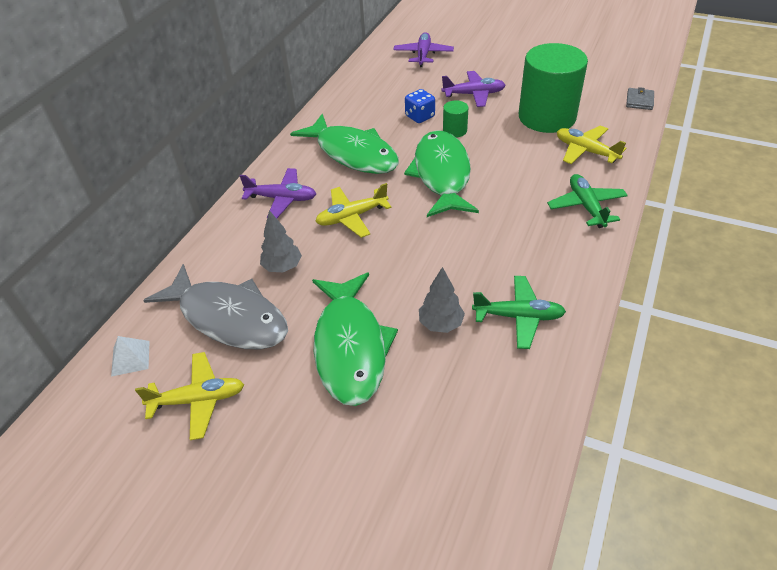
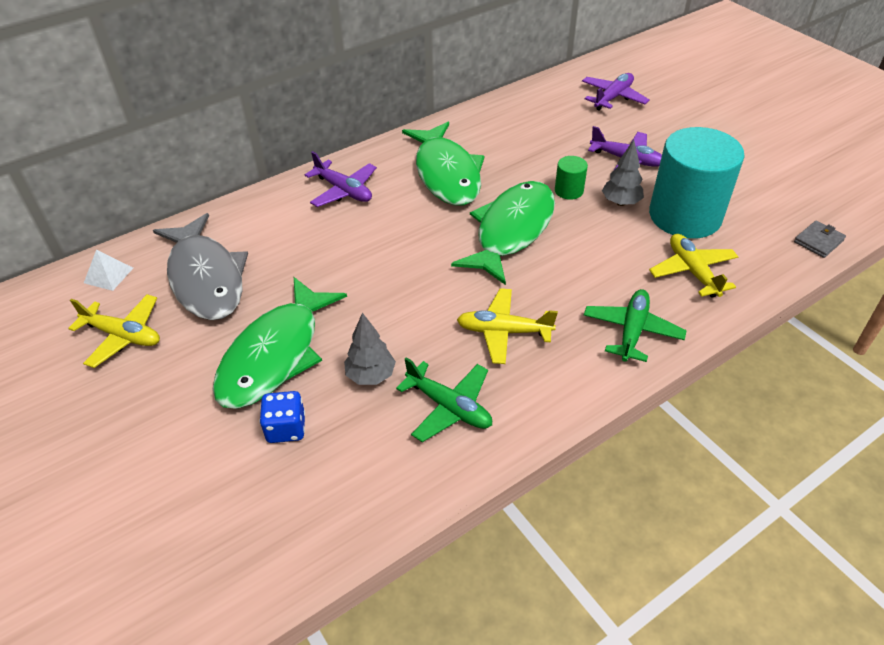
camera: 30 degrees right, 0 degrees up
grey tree [260,210,302,272] -> grey tree moved to [602,140,644,206]
yellow plane [315,183,392,238] -> yellow plane moved to [457,288,558,364]
blue dice [405,89,435,123] -> blue dice moved to [260,391,305,443]
green cylinder [519,43,588,133] -> turquoise cylinder [649,127,745,239]

